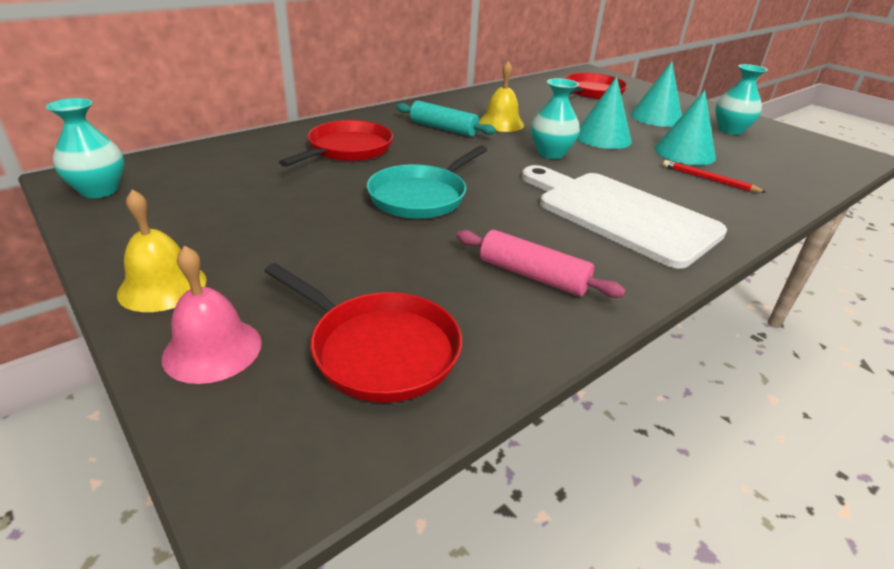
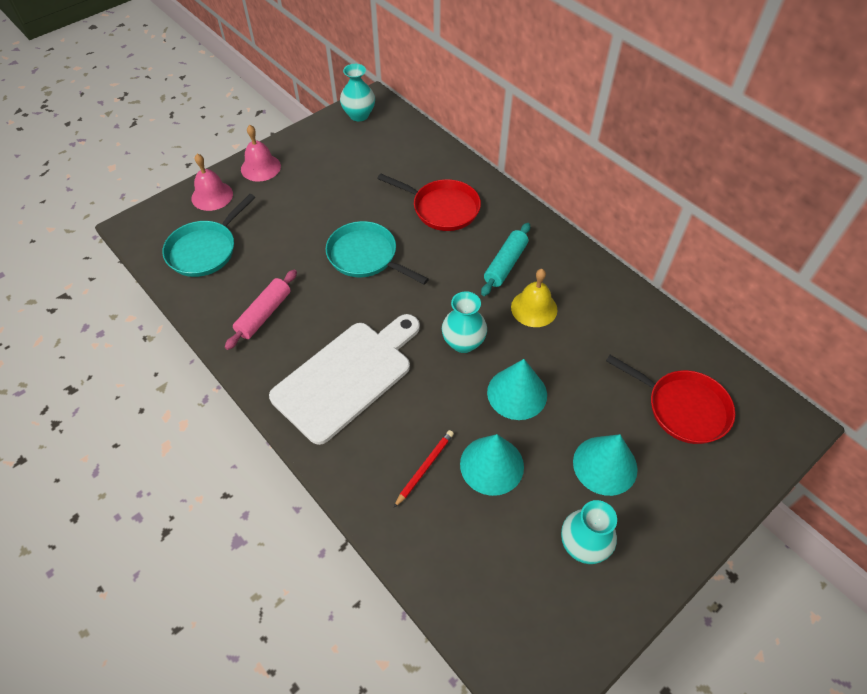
camera: 90 degrees right, 20 degrees up
yellow bell [117,189,206,312] -> pink bell [241,125,281,182]
red pan [265,263,462,403] -> turquoise pan [162,194,255,277]

